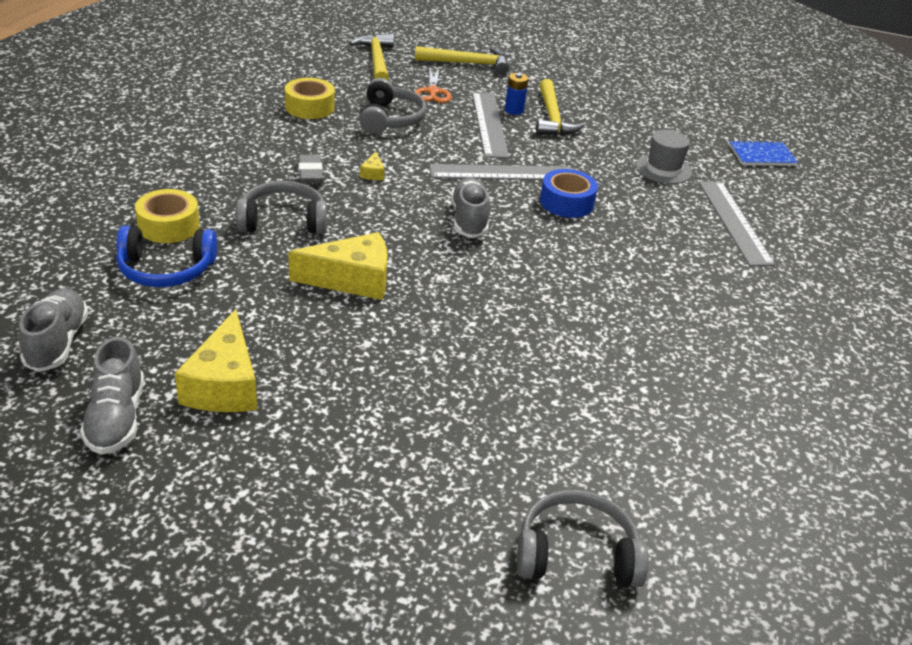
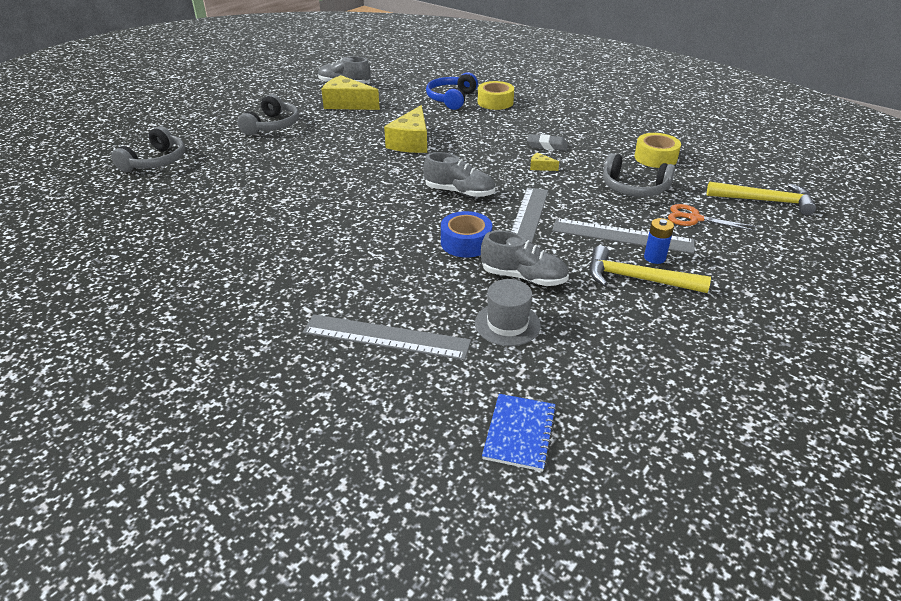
camera: 115 degrees right, 0 degrees up
grey shoe [19,288,89,372] -> grey shoe moved to [481,230,569,286]
grey headphones [236,181,327,234] -> grey headphones moved to [237,94,299,135]
yellow hammer [415,46,509,74] -> none

